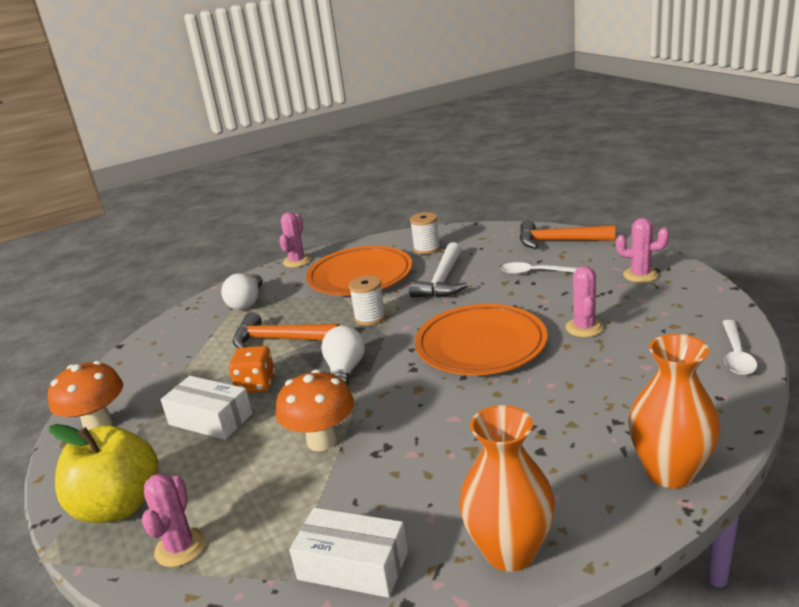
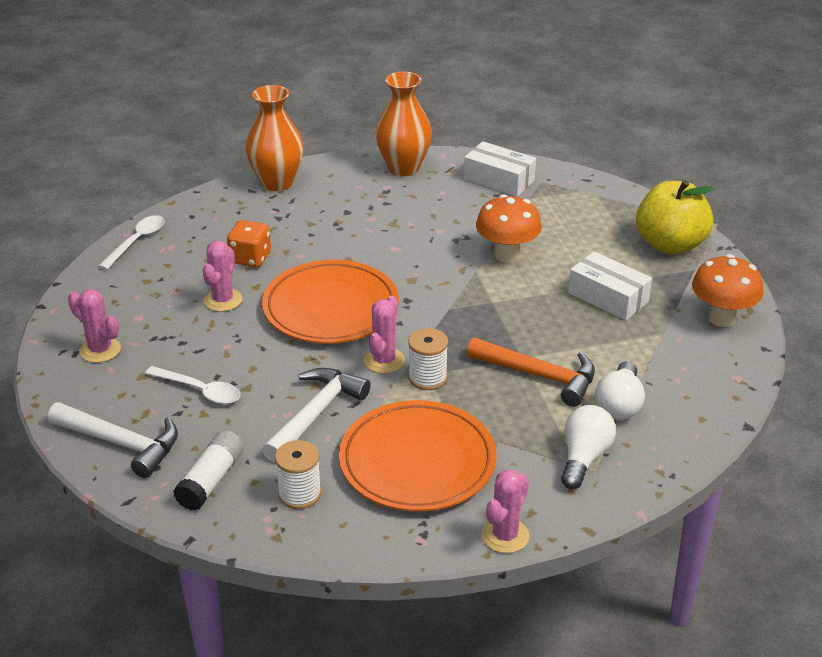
camera: 170 degrees left, 10 degrees up
pink cactus [142,473,206,567] -> pink cactus moved to [364,296,405,374]
orange dice [229,346,275,393] -> orange dice moved to [227,220,271,267]
white light bulb [321,326,365,386] -> white light bulb moved to [595,361,645,420]
orange hammer [519,220,615,249] -> white hammer [48,402,178,478]
none -> white glue stick [173,430,244,511]

